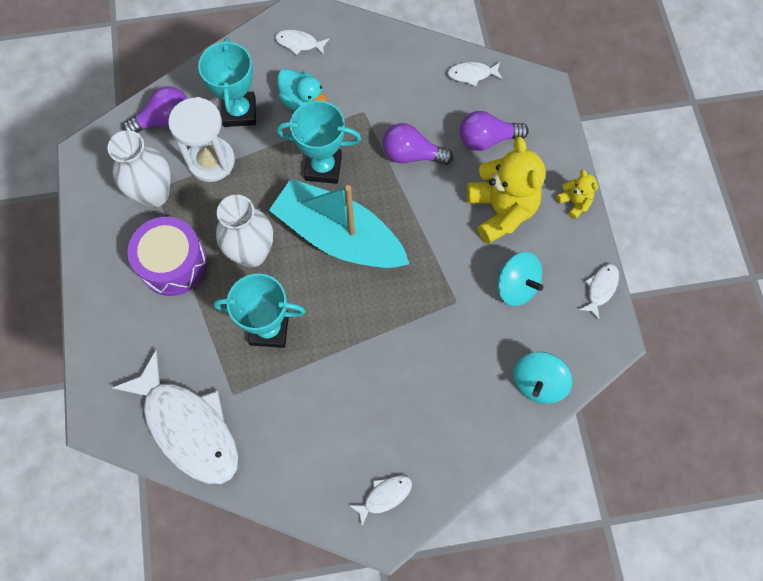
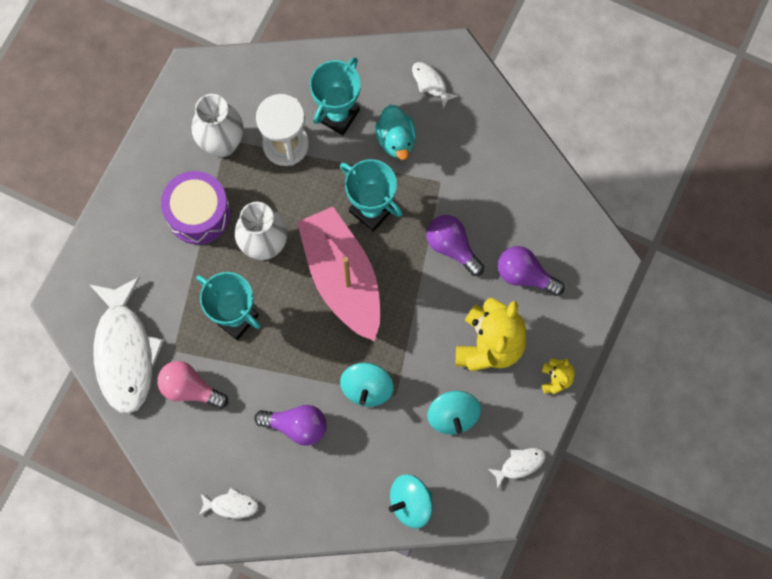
camera: 35 degrees right, 5 degrees up
purple light bulb [123,86,187,133] -> purple light bulb moved to [254,405,327,446]
turquoise boat [269,178,409,268] -> pink boat [297,207,380,341]
white fish [447,62,502,86] -> none
none -> pink light bulb [157,361,228,409]
none -> turquoise spinning top [340,363,394,407]

